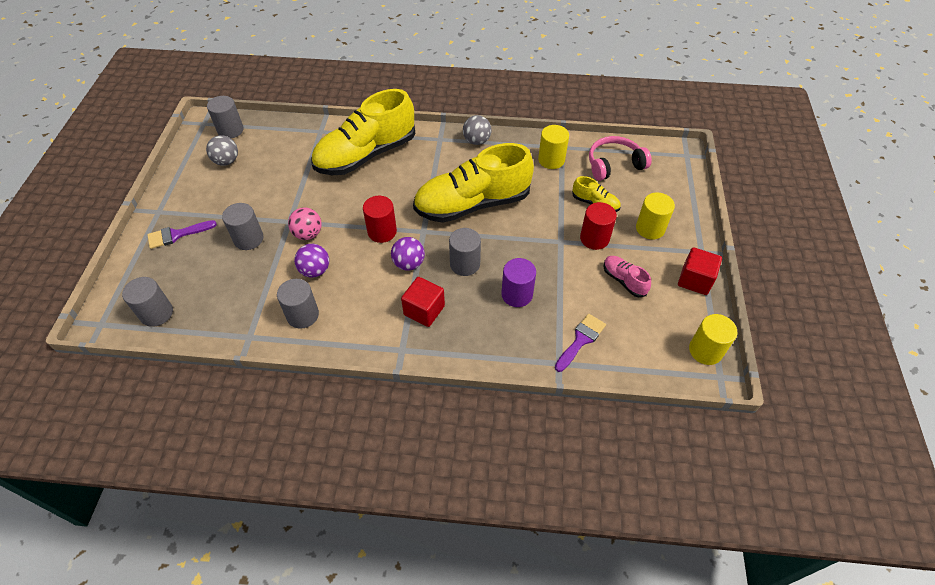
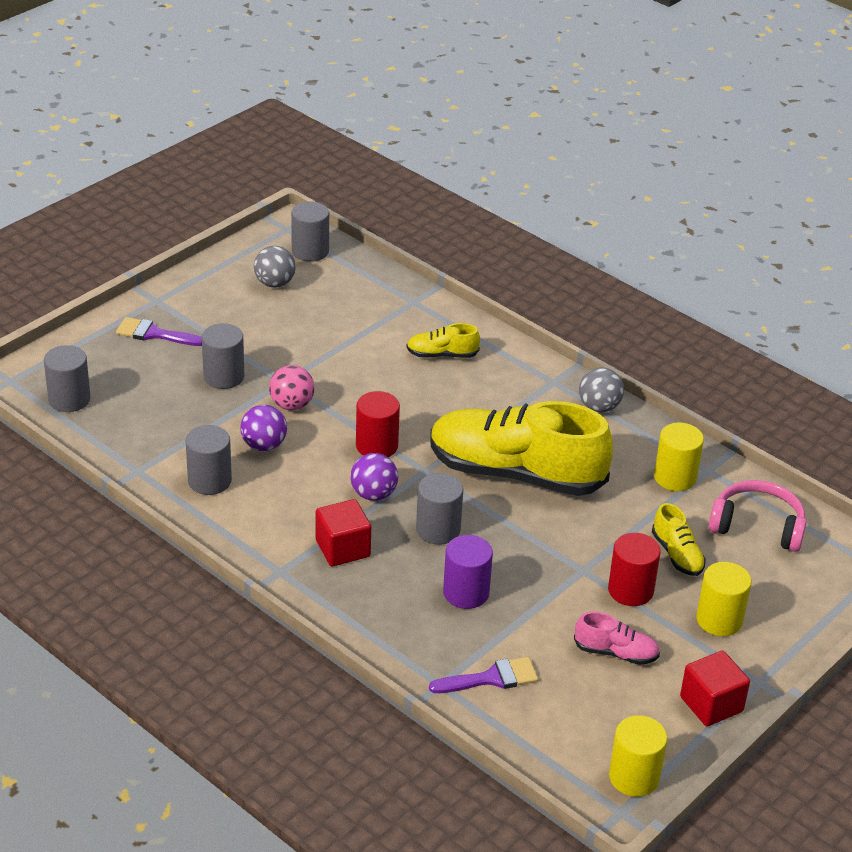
camera: 35 degrees right, 15 degrees down
yellow shoe [311,89,415,175] -> yellow shoe [407,323,480,358], size x0.42
pink shoe [603,256,651,297] -> pink shoe turned 105 degrees clockwise [574,612,660,665]

